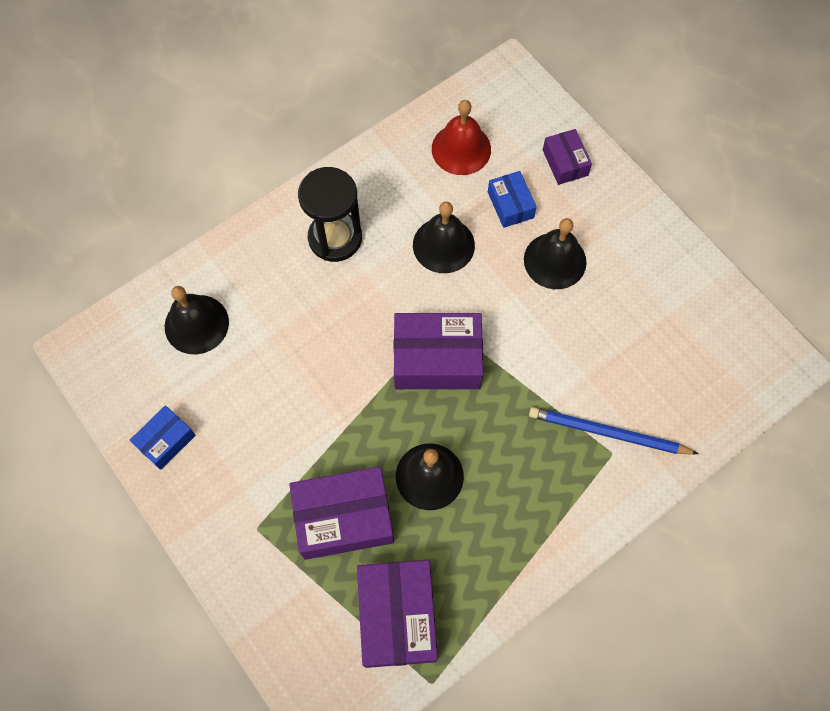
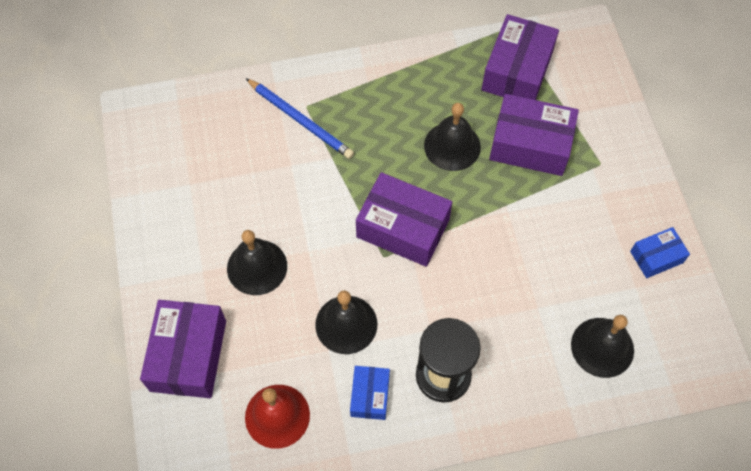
camera: 155 degrees left, 5 degrees down
blue box [488,171,537,228] -> blue box moved to [350,366,390,420]
purple box [543,129,592,185] -> purple box [140,300,226,398], size x1.82

